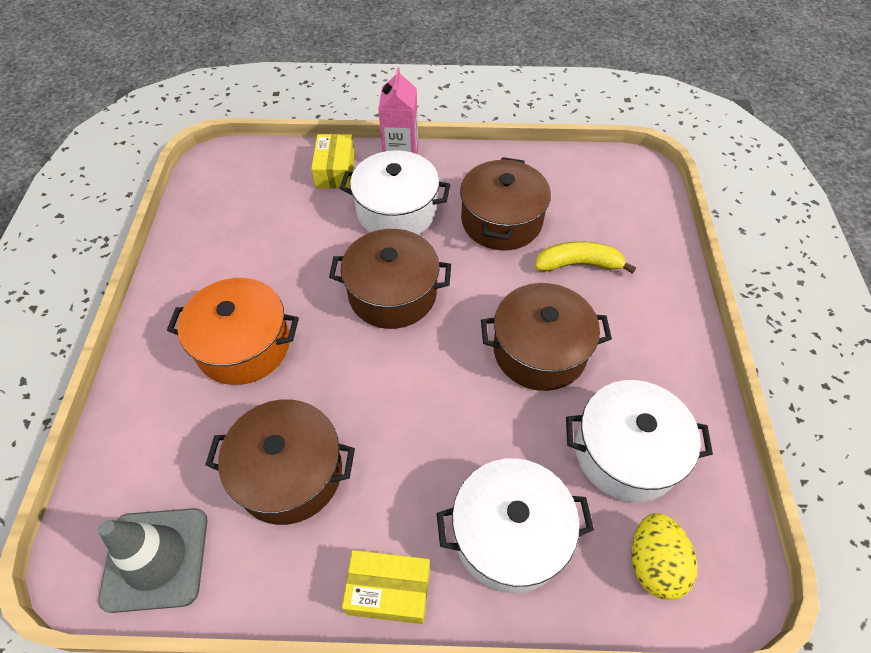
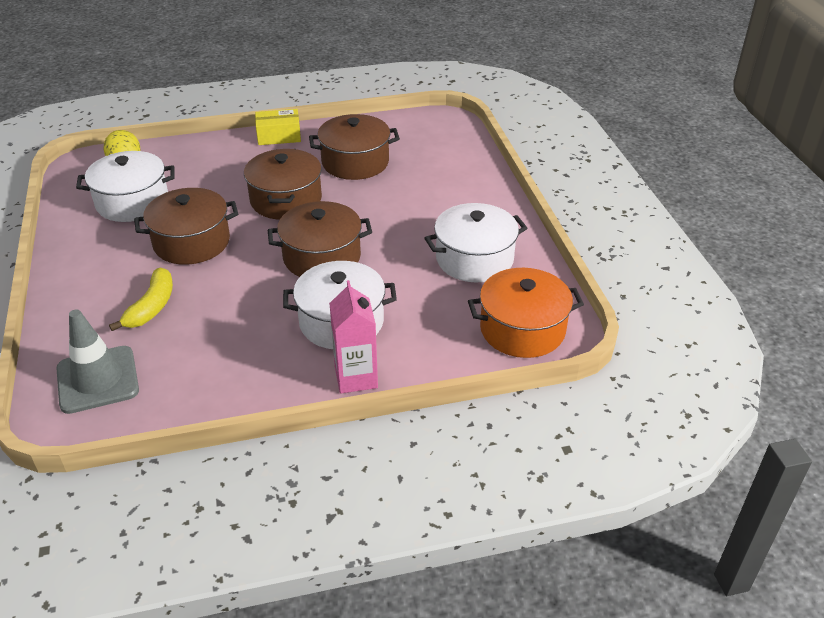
camera: 165 degrees right, 15 degrees down
grey traffic cone [98,508,208,613] -> grey traffic cone moved to [57,309,139,414]
orange pot [167,278,299,385] -> orange pot moved to [468,268,584,358]
yellow box [311,134,355,189] -> none
white pot [437,458,594,593] -> white pot moved to [424,203,527,282]
brown pot [460,157,551,250] -> brown pot moved to [244,149,322,220]
yellow banana [535,241,636,274] -> yellow banana turned 60 degrees counterclockwise [109,268,173,331]

